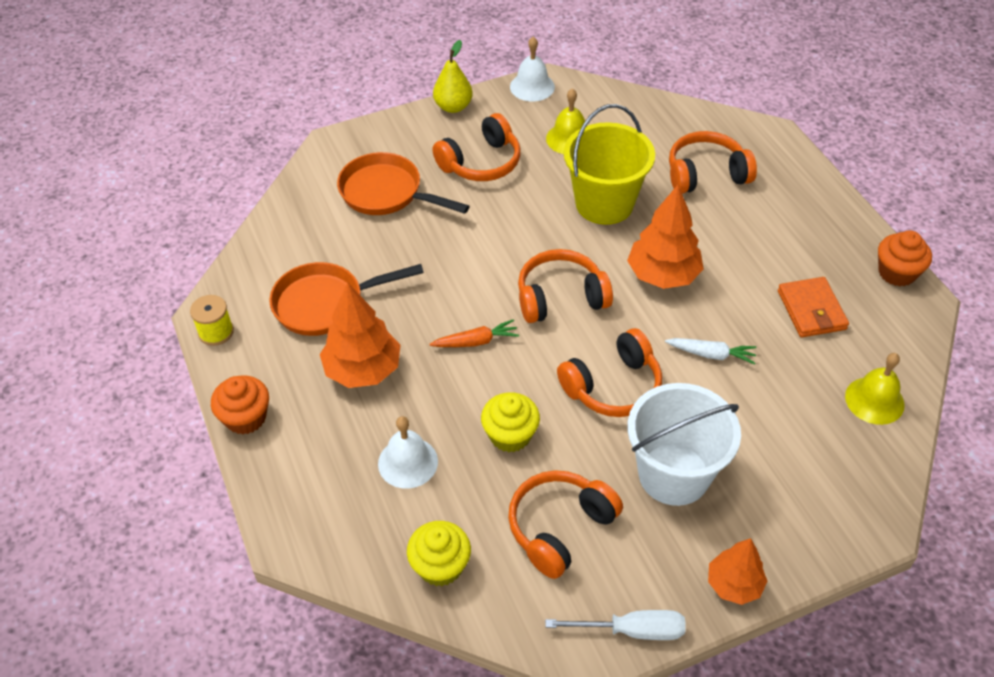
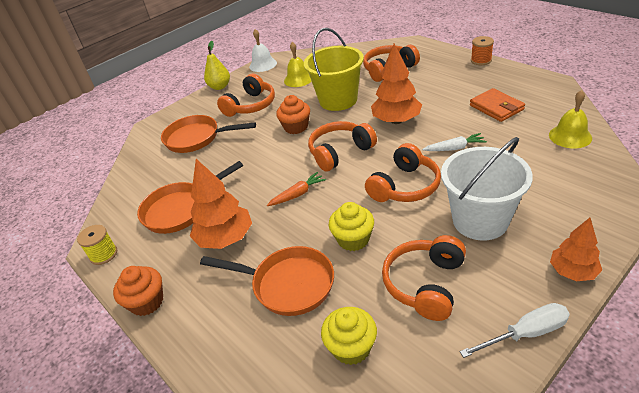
camera: 15 degrees left, 10 degrees down
white bell [378,416,438,489] -> orange pan [200,246,334,316]
orange cupcake [878,231,932,286] -> orange cupcake moved to [276,95,310,134]
none -> orange spool [471,36,494,65]

